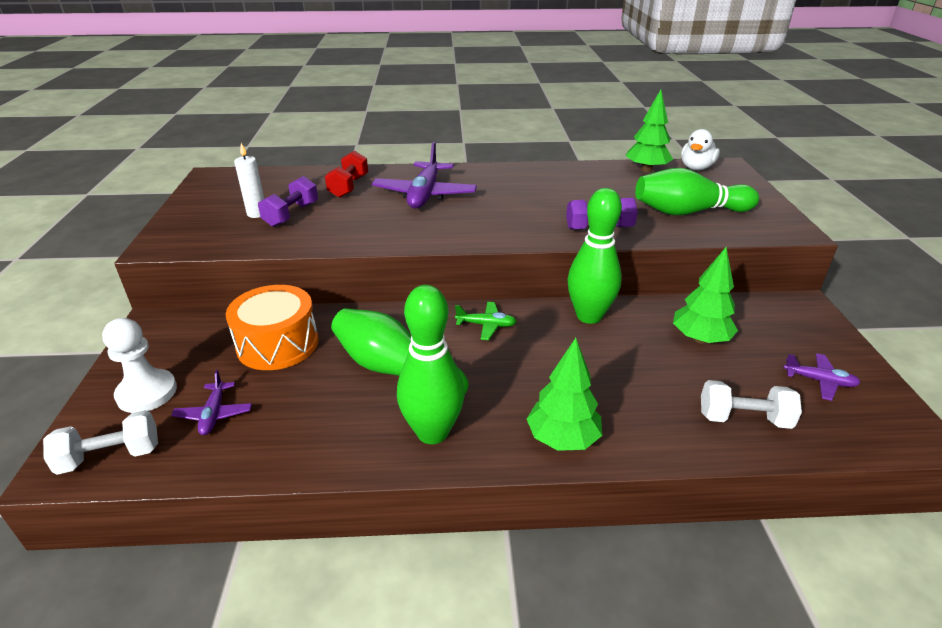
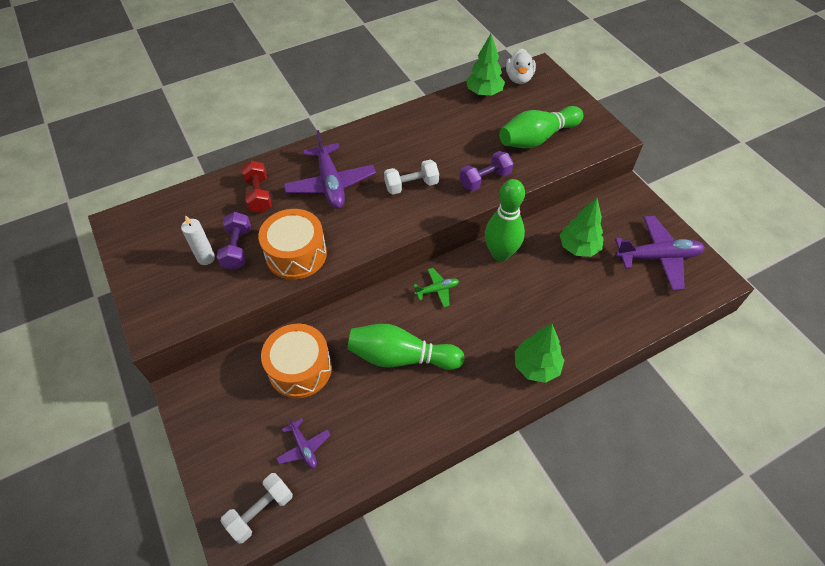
camera: 25 degrees left, 20 degrees up
white pawn [102,318,177,413] -> none
green bowling pin [397,285,464,444] -> none
white dumbbell [701,380,802,429] -> white dumbbell moved to [384,160,439,195]
purple plane [783,353,861,401] -> purple plane [615,216,705,291], size x1.97
none -> orange drum [258,209,327,280]

